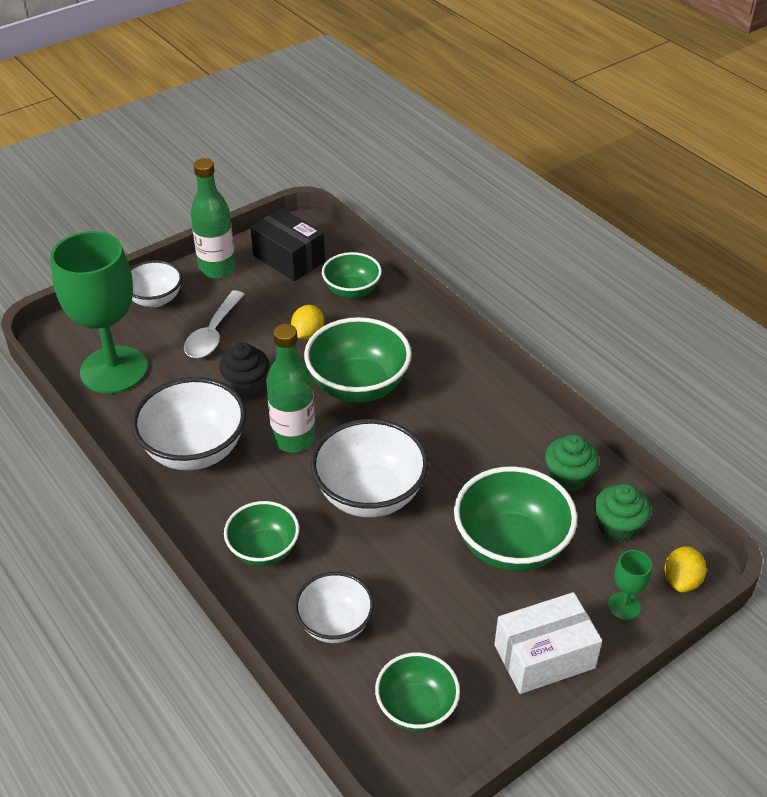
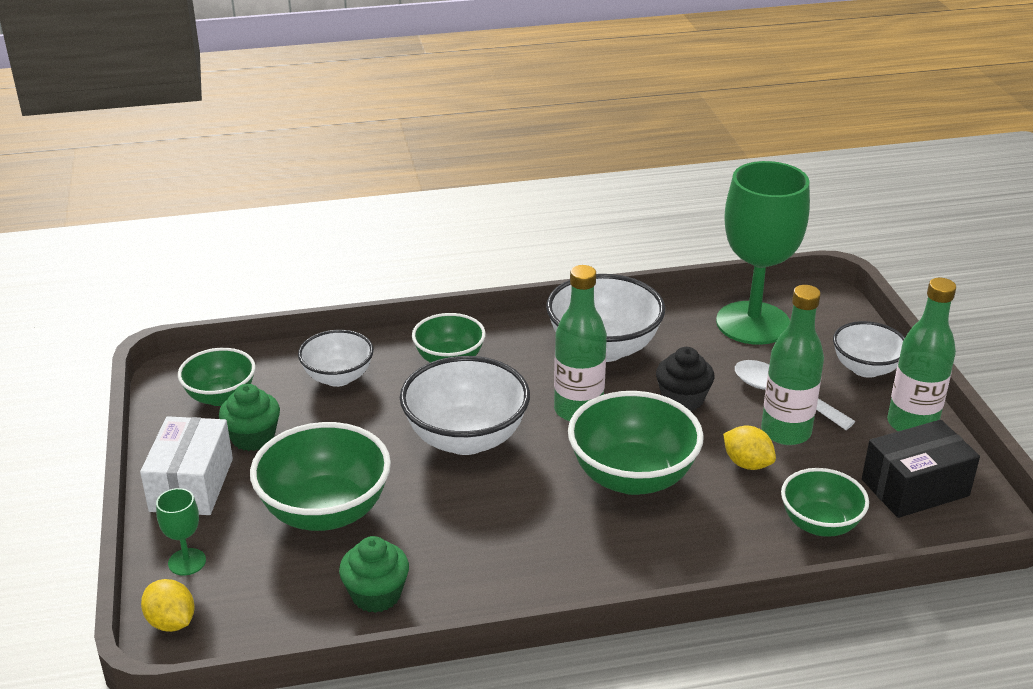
camera: 115 degrees right, 10 degrees down
green cupcake [594,484,651,542] -> green cupcake moved to [219,384,280,451]
none -> green bottle [761,285,824,445]

